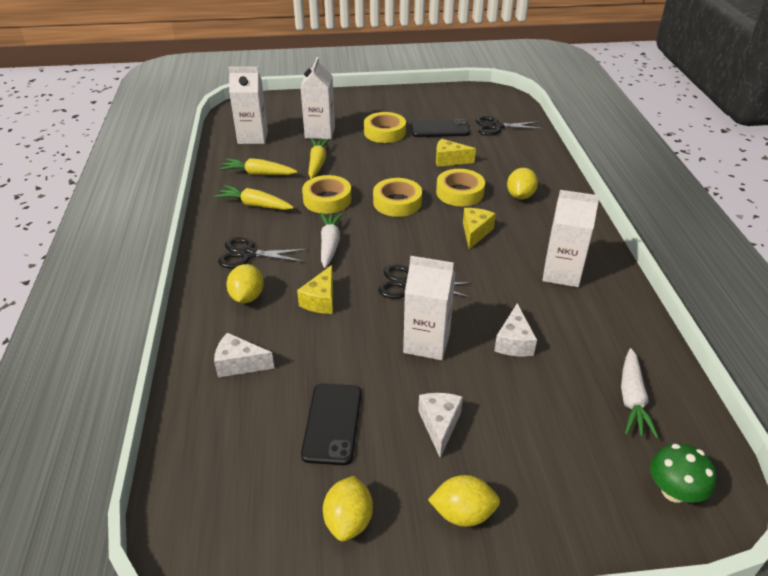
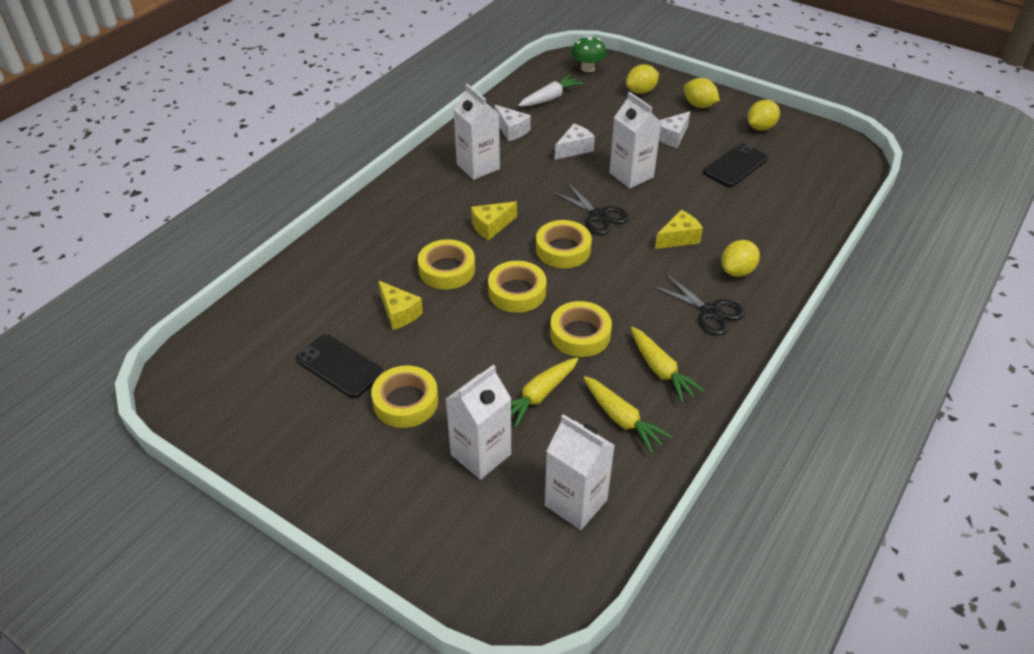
camera: 140 degrees left, 5 degrees up
white cheese [214,333,274,378] -> white cheese moved to [494,105,531,141]
white carrot [320,213,343,268] -> none
black scissors [475,116,544,136] -> none
yellow lemon [507,168,538,199] -> yellow lemon moved to [626,64,659,94]
none -> yellow tape [536,220,592,268]

